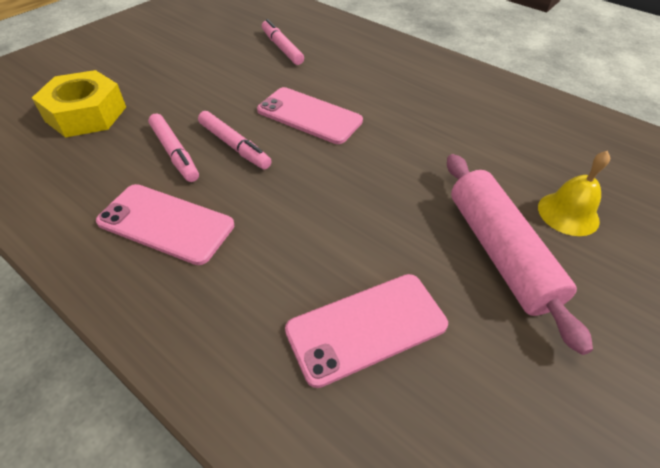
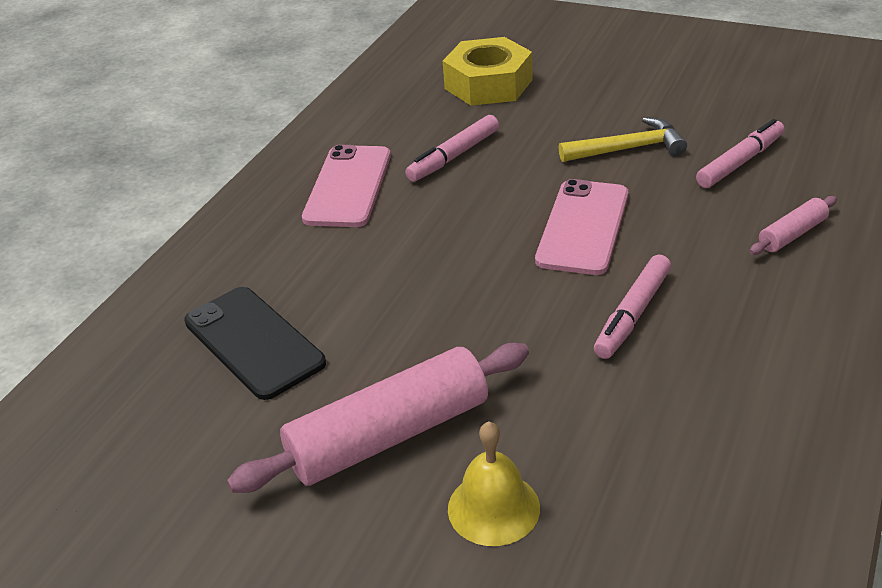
camera: 80 degrees right, 10 degrees down
pink marker [198,111,272,169] -> pink marker moved to [594,254,671,359]
pink phone [285,274,448,388] -> black phone [184,287,326,400]
none -> yellow hammer [559,117,687,162]
none -> pink rolling pin [749,196,837,255]

